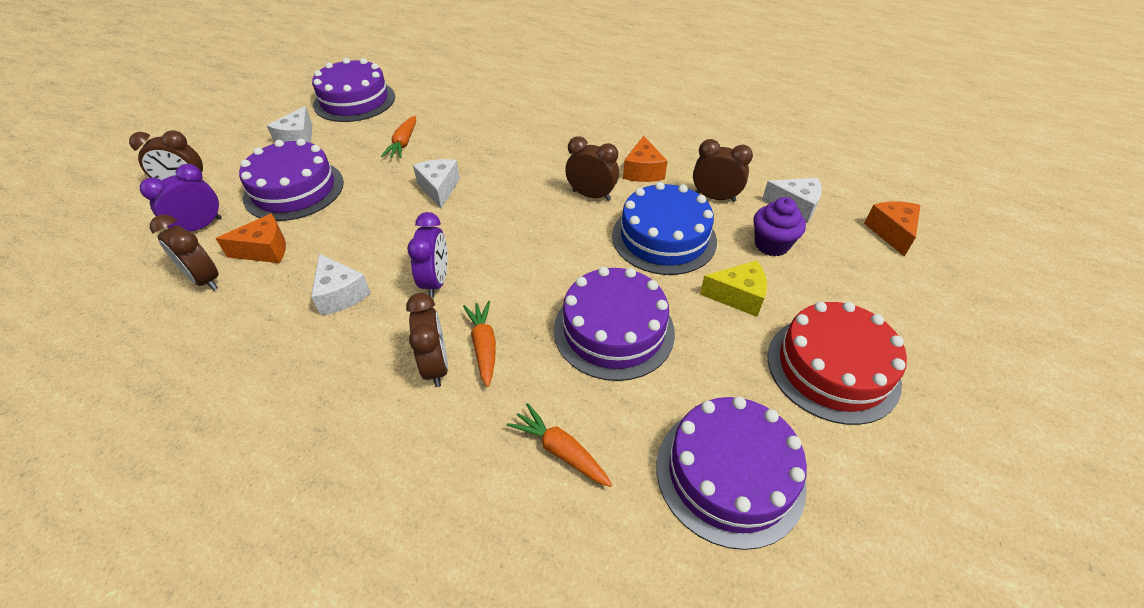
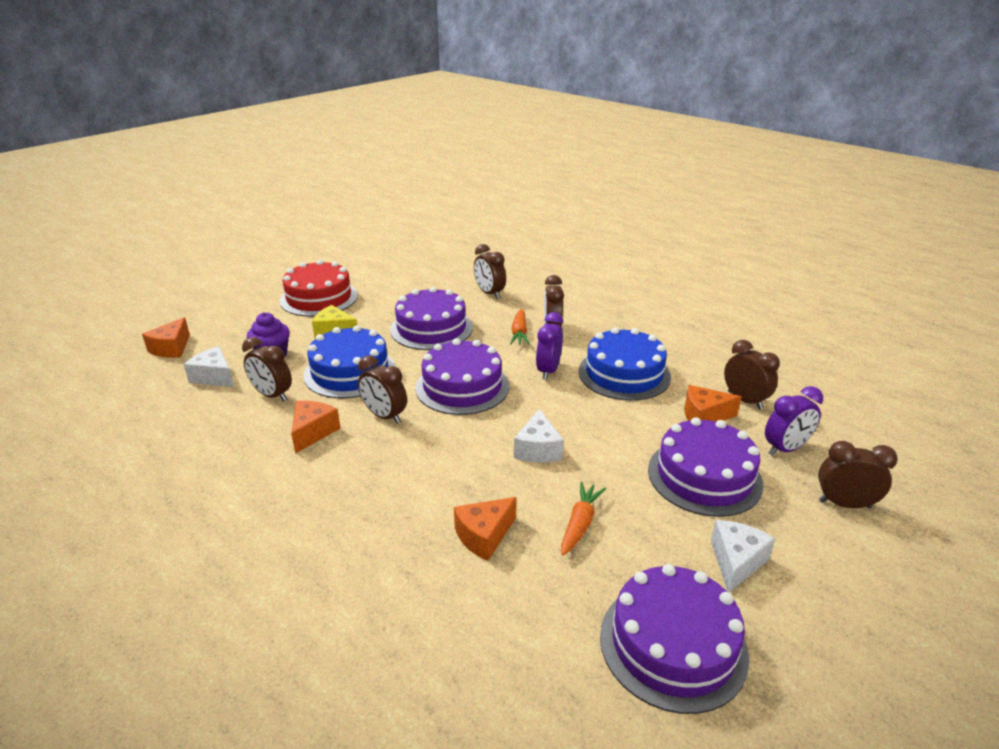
camera: 165 degrees left, 15 degrees down
white cheese [311,254,371,315] -> blue cake [579,327,671,401]
orange carrot [507,403,612,487] -> brown clock [474,244,506,299]
purple cake [656,396,807,550] -> purple cake moved to [415,339,510,415]
none -> orange cheese [454,497,517,561]

